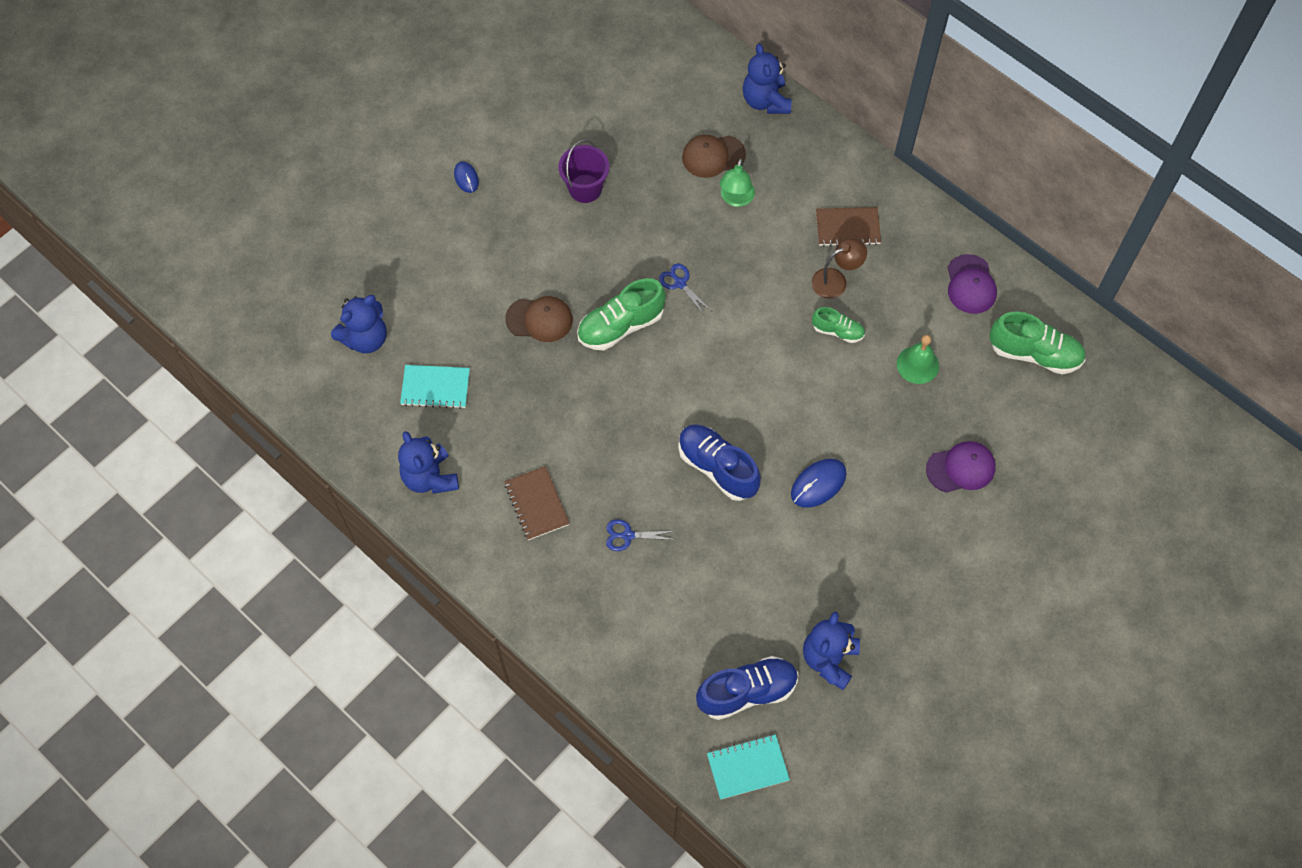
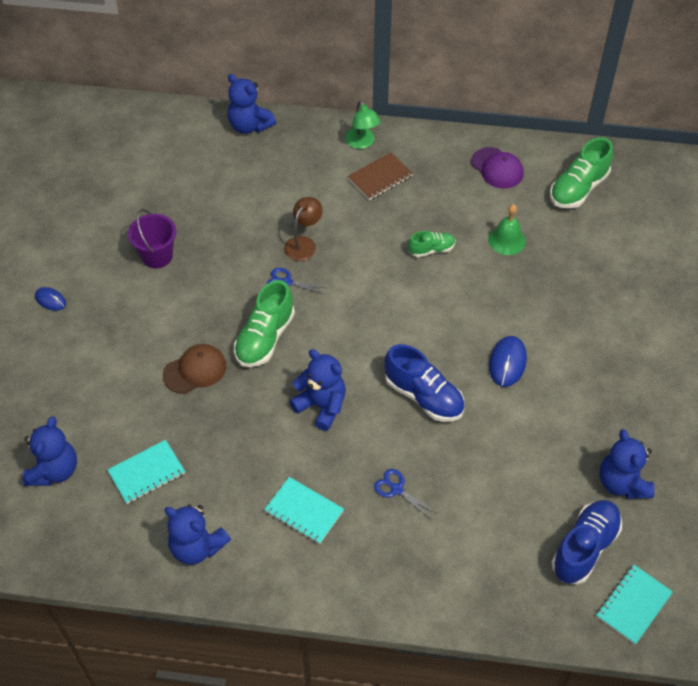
camera: 35 degrees left, 10 degrees down
brown notebook [504,466,570,540] -> turquoise notebook [264,477,344,544]
blue scissors [606,519,676,551] -> blue scissors turned 75 degrees clockwise [374,469,436,519]
blue shoe [678,425,761,501] -> blue shoe turned 150 degrees counterclockwise [385,344,464,422]
brown cap [682,135,746,178] -> none
green lamp [720,158,755,207] -> green lamp moved to [345,100,381,149]
brown lamp [811,238,867,299] -> brown lamp moved to [284,197,323,261]
purple cap [926,441,996,493] -> none
green shoe [989,312,1086,374] -> green shoe turned 150 degrees clockwise [550,137,613,208]
none -> blue teddy bear [289,349,346,431]

